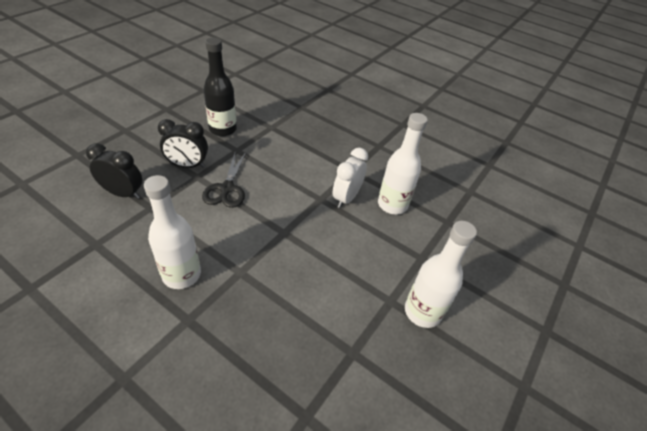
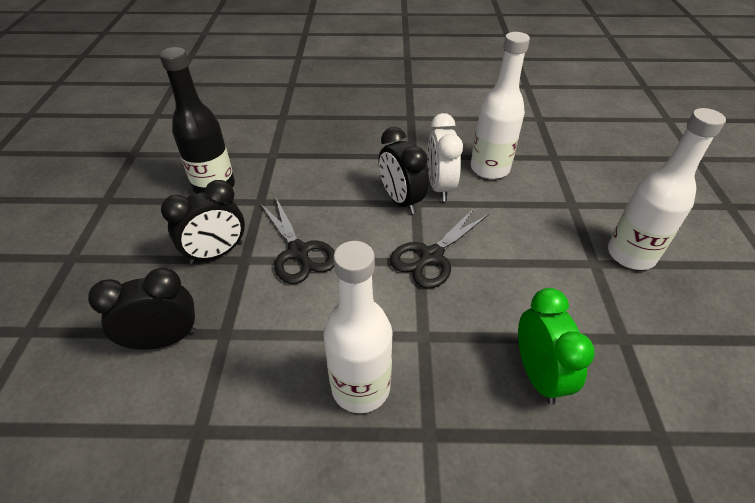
camera: 30 degrees left, 0 degrees up
none -> black clock [379,127,428,214]
none -> black scissors [390,207,489,288]
none -> green clock [518,288,595,405]

